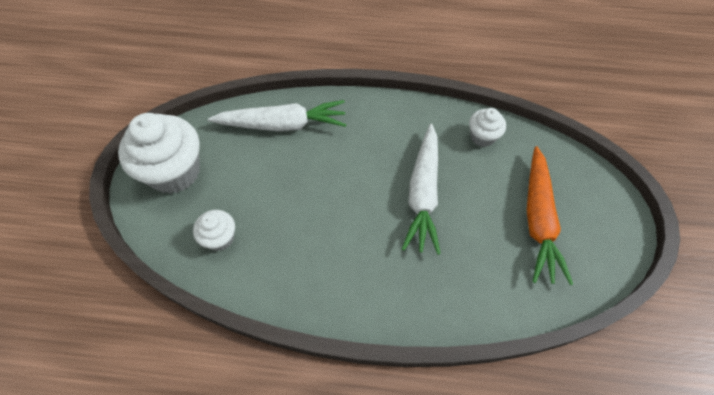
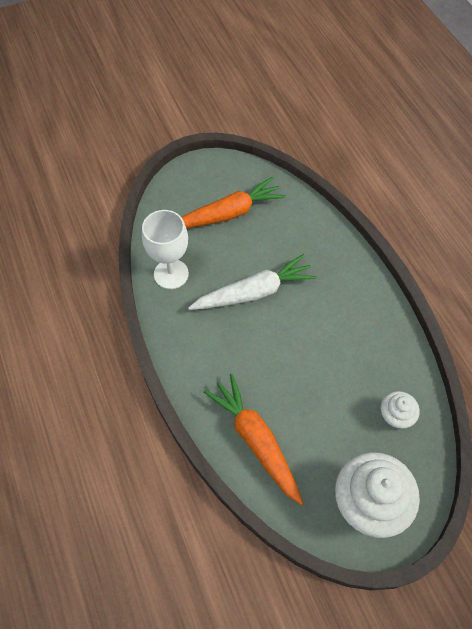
camera: 120 degrees left, 0 degrees up
white carrot [208,100,346,131] -> orange carrot [203,374,303,505]
white cupcake [469,108,506,147] -> white goblet [142,210,189,289]

